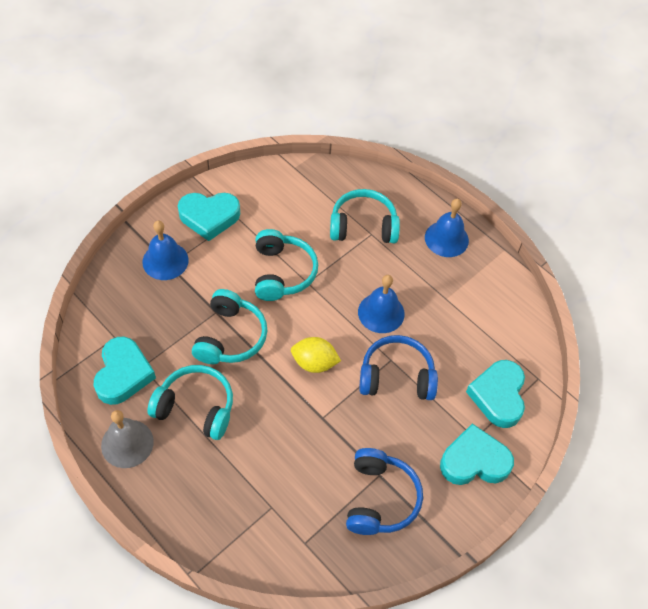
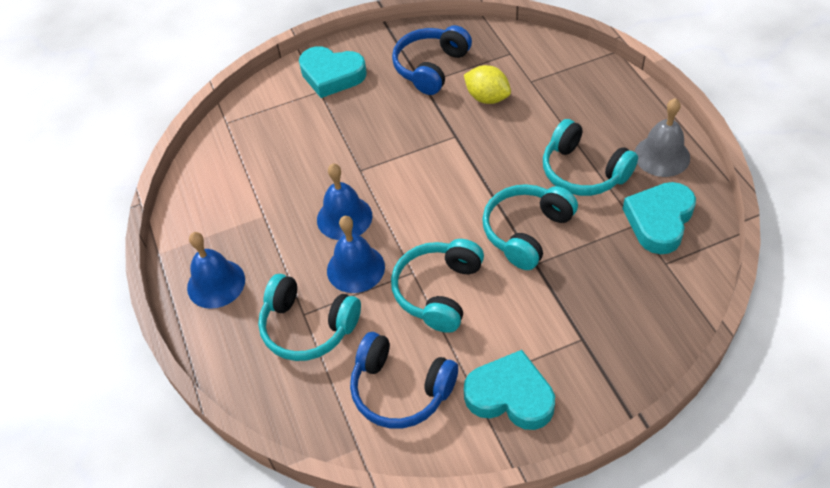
camera: 150 degrees left, 5 degrees down
blue bell [142,221,189,280] -> blue bell moved to [327,216,385,293]
yellow lemon [291,337,341,373] -> yellow lemon moved to [464,65,511,104]
blue headphones [359,335,438,400] -> blue headphones moved to [350,332,458,429]
turquoise heart [466,360,525,428] -> none

